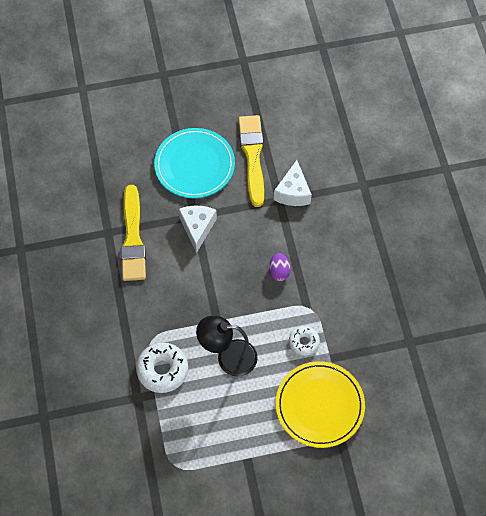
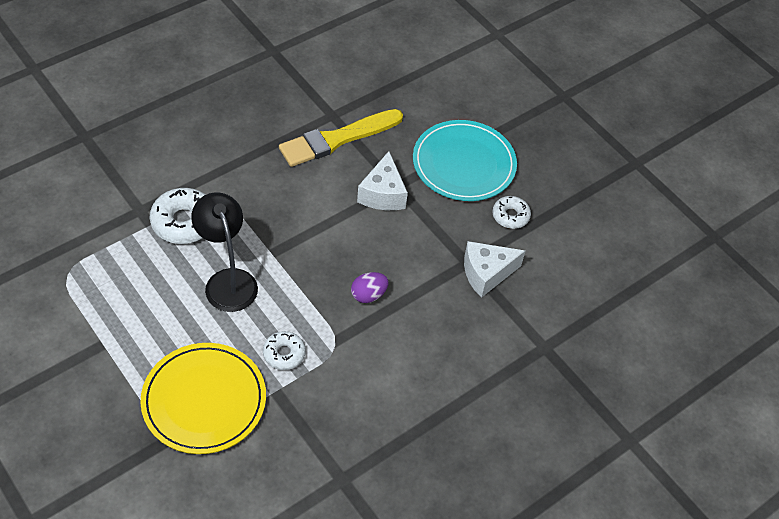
camera: 60 degrees right, 10 degrees down
white cheese [179,206,217,253] -> white cheese turned 120 degrees clockwise [357,151,408,210]
yellow brush [238,115,264,207] -> white donut [492,196,531,229]

